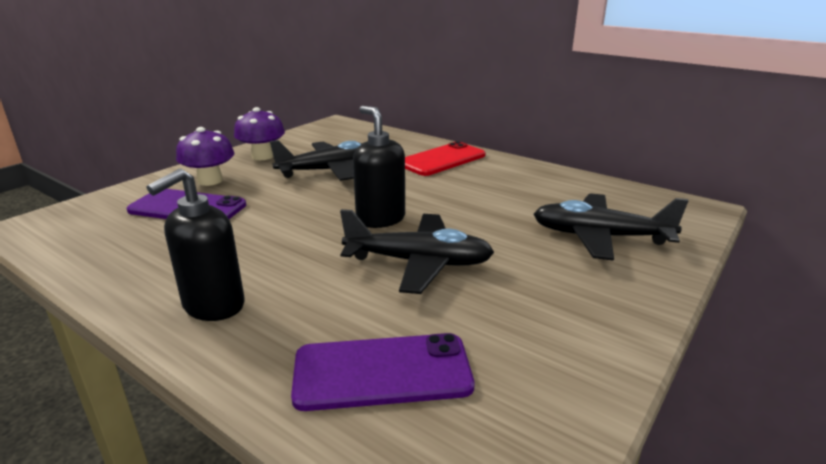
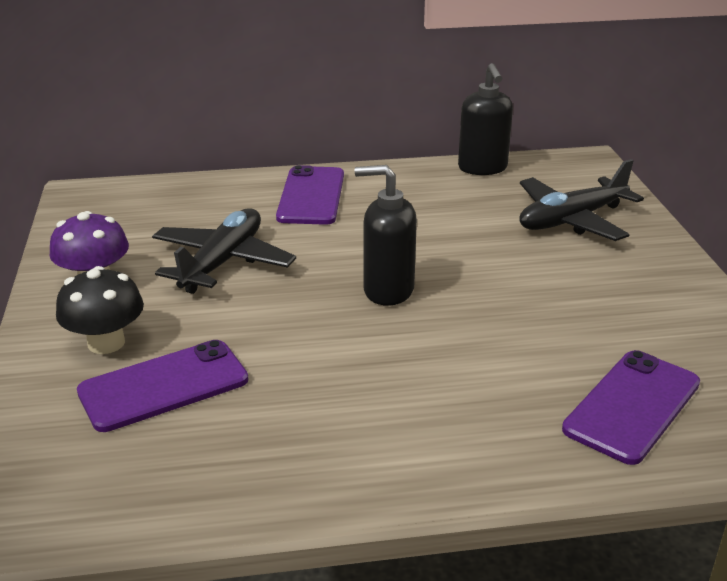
camera: 45 degrees left, 5 degrees up
black soap dispenser [147,168,245,321] -> black soap dispenser moved to [458,63,513,175]
purple mushroom [176,127,234,186] -> black mushroom [56,266,144,354]
black plane [340,209,494,294] -> none
red phone [405,141,486,176] -> purple phone [276,165,344,225]

